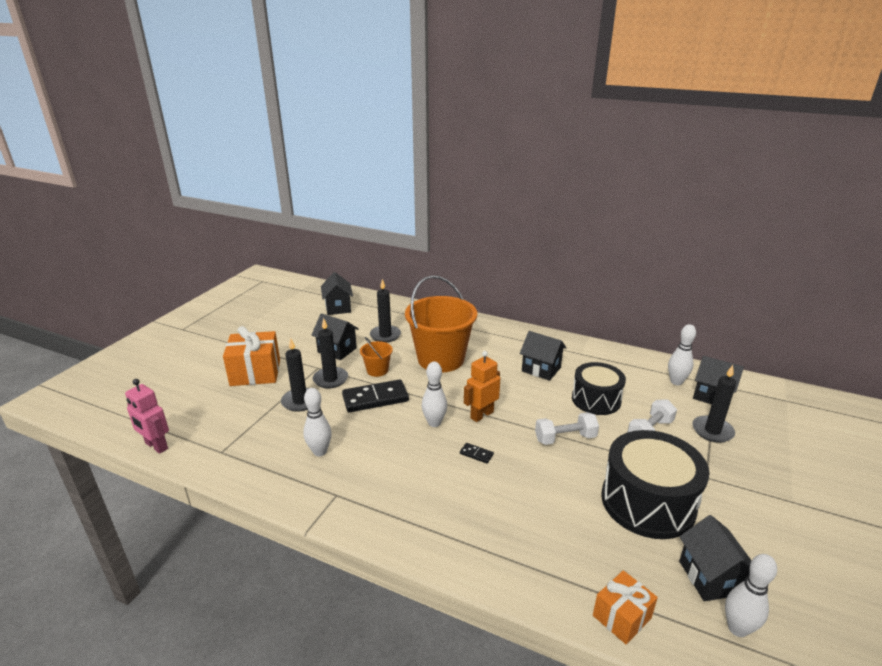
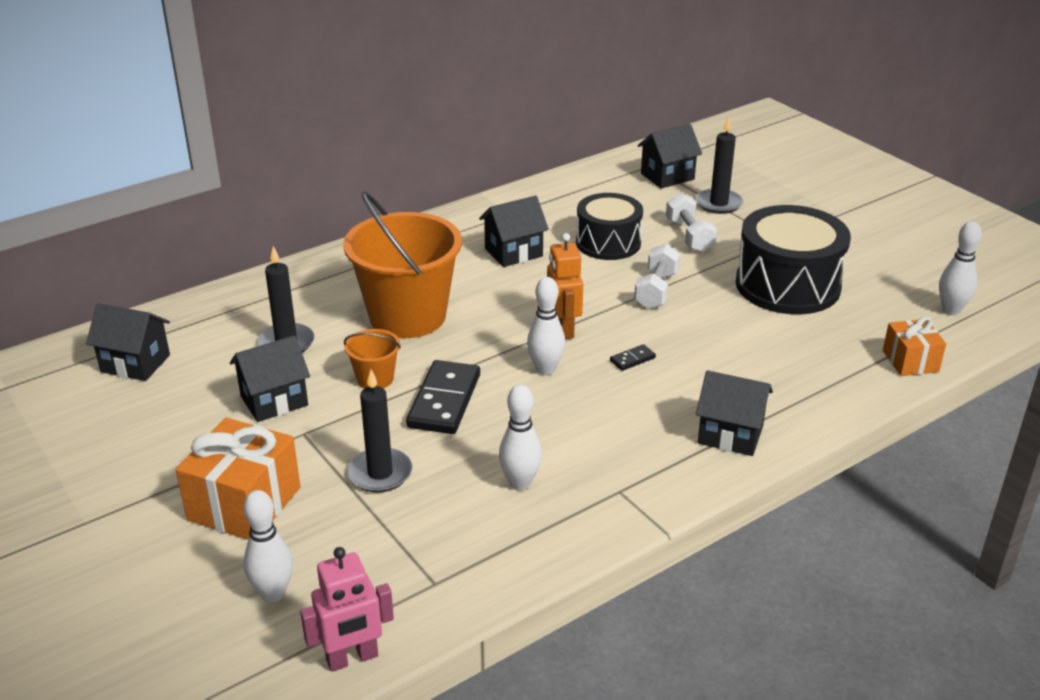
camera: 60 degrees left, 5 degrees up
black candle [313,318,348,389] -> none
white bowling pin [668,324,696,385] -> white bowling pin moved to [244,490,293,603]
black house [679,515,752,601] -> black house moved to [696,370,773,456]

